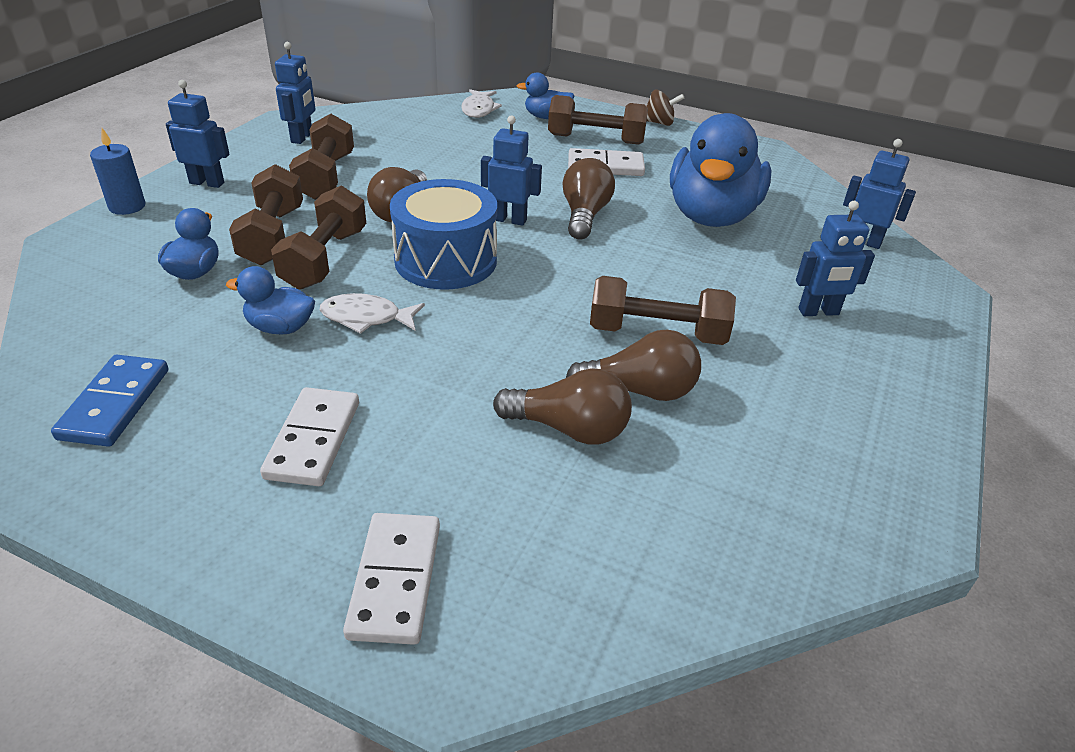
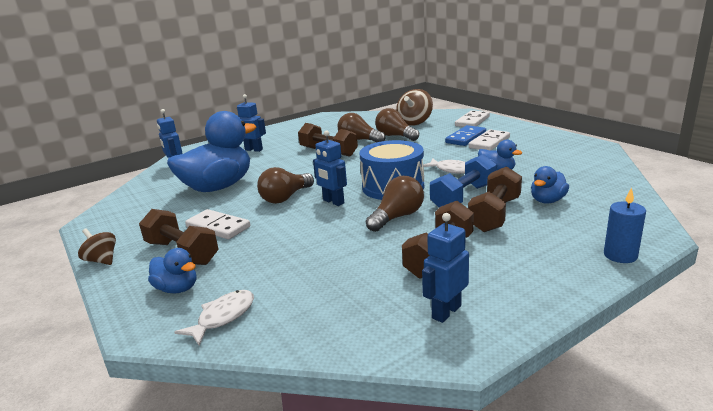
camera: 145 degrees left, 15 degrees down
blue domino [51,355,168,447] -> blue domino moved to [445,125,486,146]
blue robot [166,80,230,188] -> none
brown dumbbell [271,186,366,290] -> blue dumbbell [430,154,497,208]
none -> brown spinning top [396,89,433,126]

